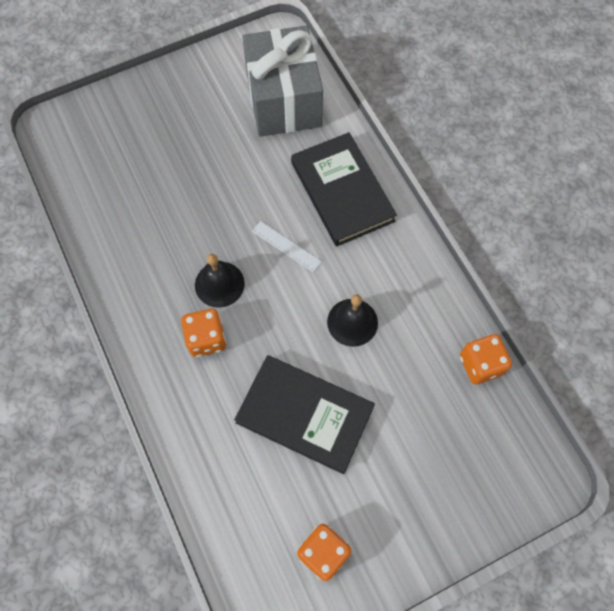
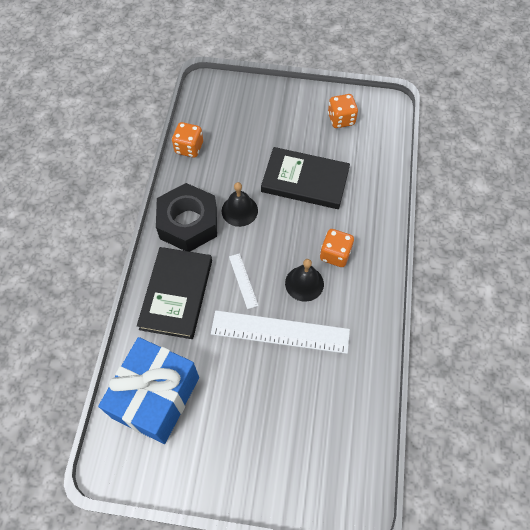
camera: 145 degrees left, 5 degrees down
black book [234,355,375,474] -> black book turned 45 degrees counterclockwise [261,147,350,209]
grey gift [242,25,323,137] -> blue gift [98,337,199,444]
none -> black nut [156,183,217,252]
none -> white ruler [211,311,350,354]

